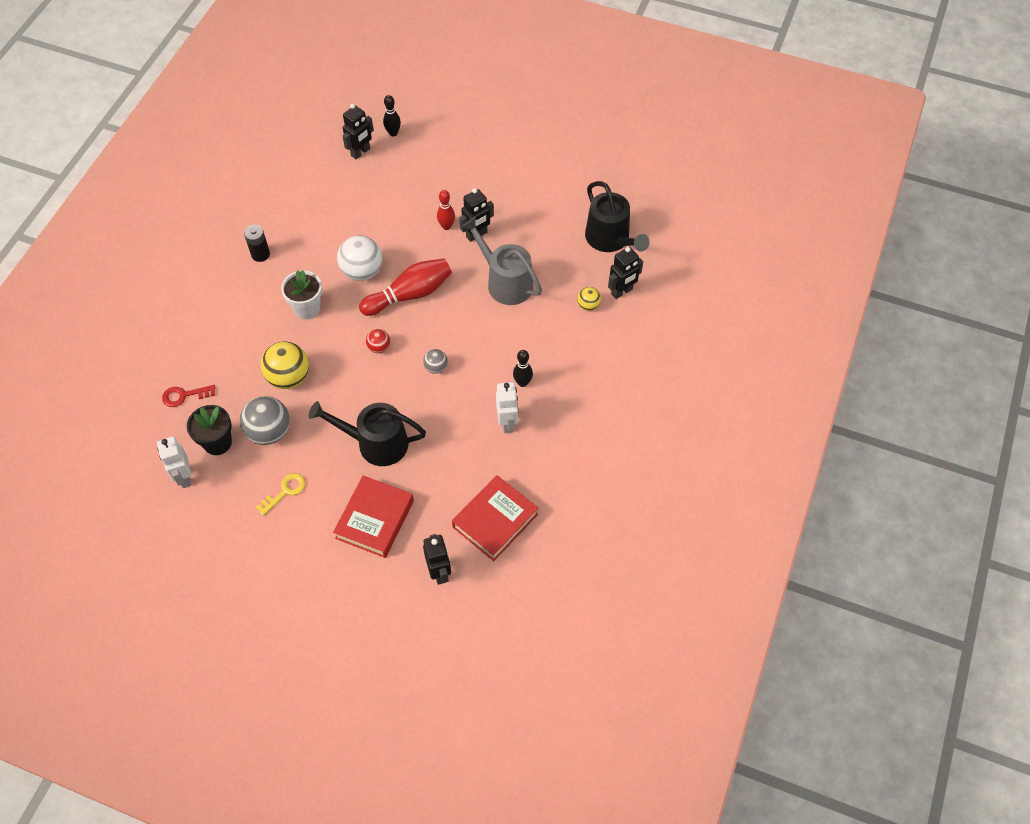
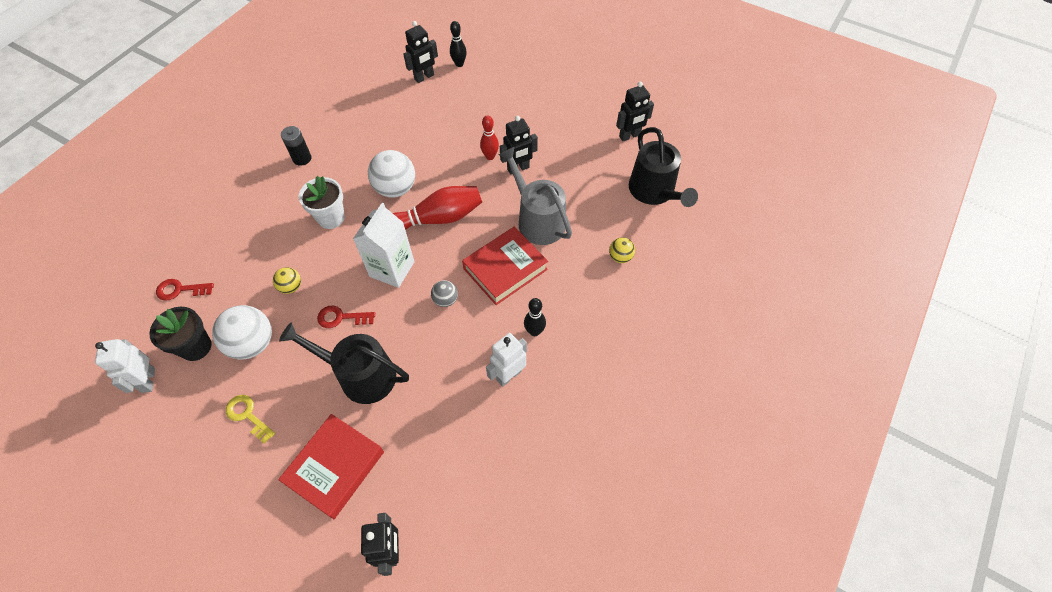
camera: 10 degrees right, 0 degrees up
grey ball [240,396,290,445] -> white ball [212,305,272,359]
yellow key [256,473,306,516] -> yellow key turned 105 degrees counterclockwise [226,395,275,444]
yellow ball [261,341,309,389] -> yellow ball [273,267,301,294], size x0.52
red ball [366,329,390,353] -> white carton [353,203,415,288]
red book [452,475,538,561] -> red book moved to [462,227,548,305]
white robot [496,382,518,433] -> white robot turned 135 degrees counterclockwise [486,333,527,387]
black robot [608,247,643,299] -> black robot moved to [616,82,654,141]
none -> red key [317,306,375,328]

